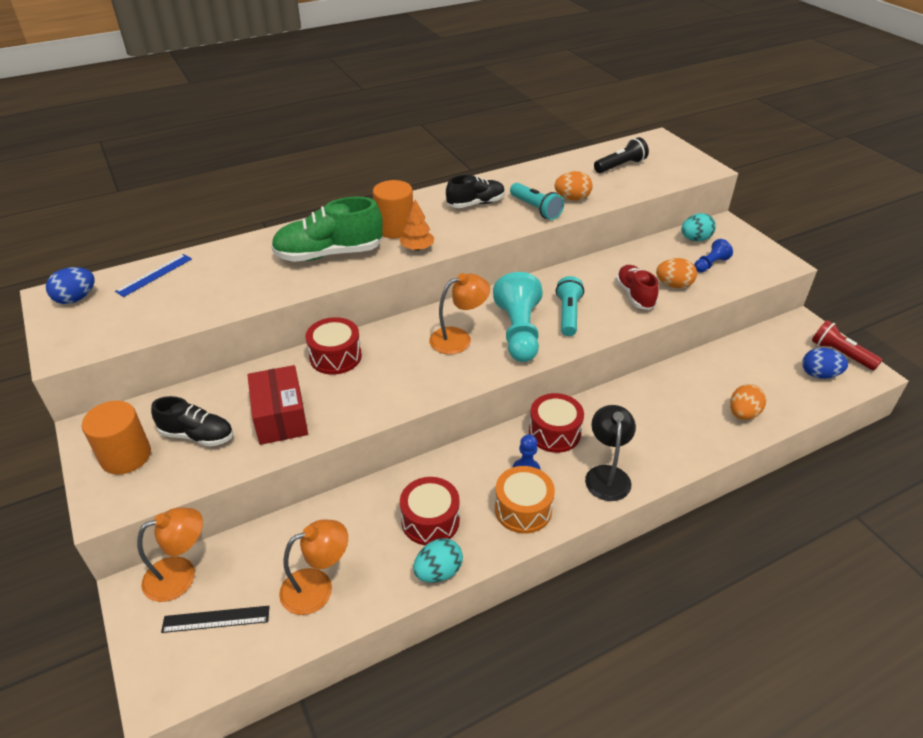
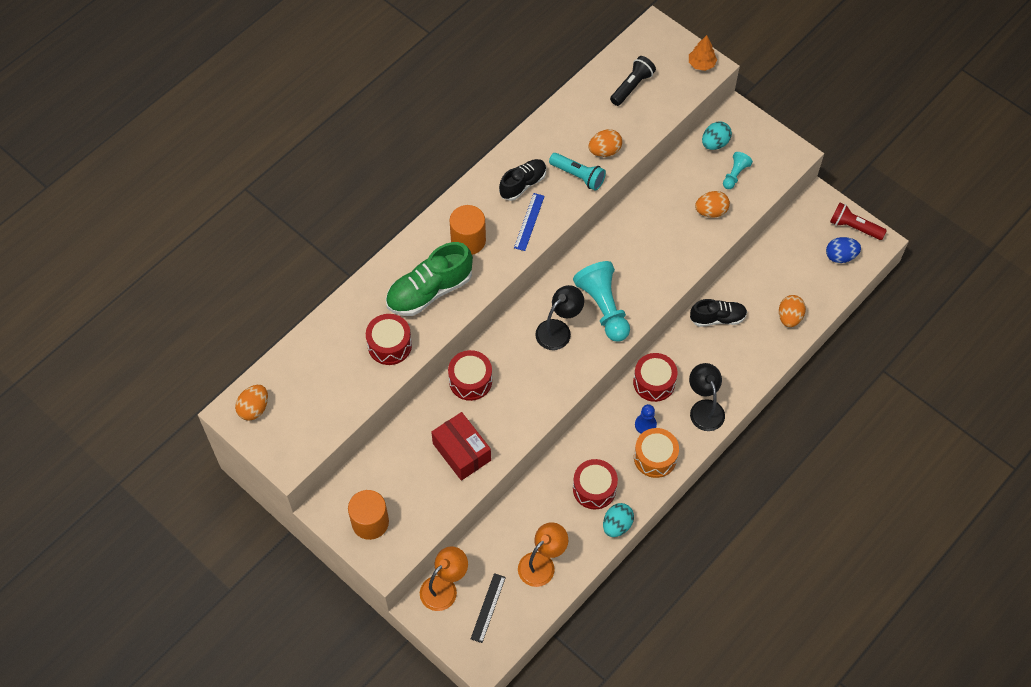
camera: 20 degrees left, 20 degrees up
blue egg [46,267,95,304] -> orange egg [235,385,268,421]
blue ruler [115,254,192,297] -> blue ruler moved to [514,193,545,251]
black shoe [151,396,233,446] -> black shoe moved to [690,299,747,327]
black ruler [161,606,270,633] -> black ruler turned 45 degrees counterclockwise [471,573,506,643]
orange tree [399,200,434,251] -> orange tree moved to [689,35,717,71]
orange lamp [429,273,490,354] -> black lamp [535,285,584,350]
turquoise flashlight [556,276,584,336] -> none
red shoe [616,265,659,310] -> none
blue pawn [694,239,733,273] -> turquoise pawn [723,152,753,189]
none -> red drum [366,314,412,365]

